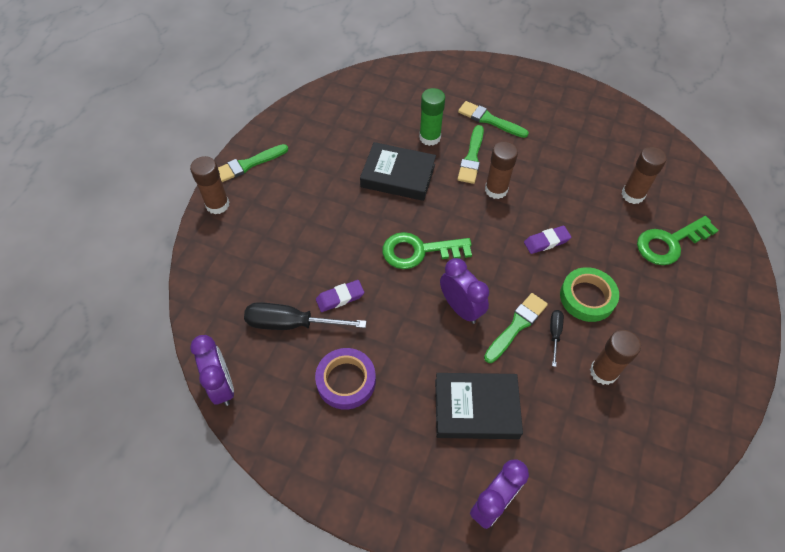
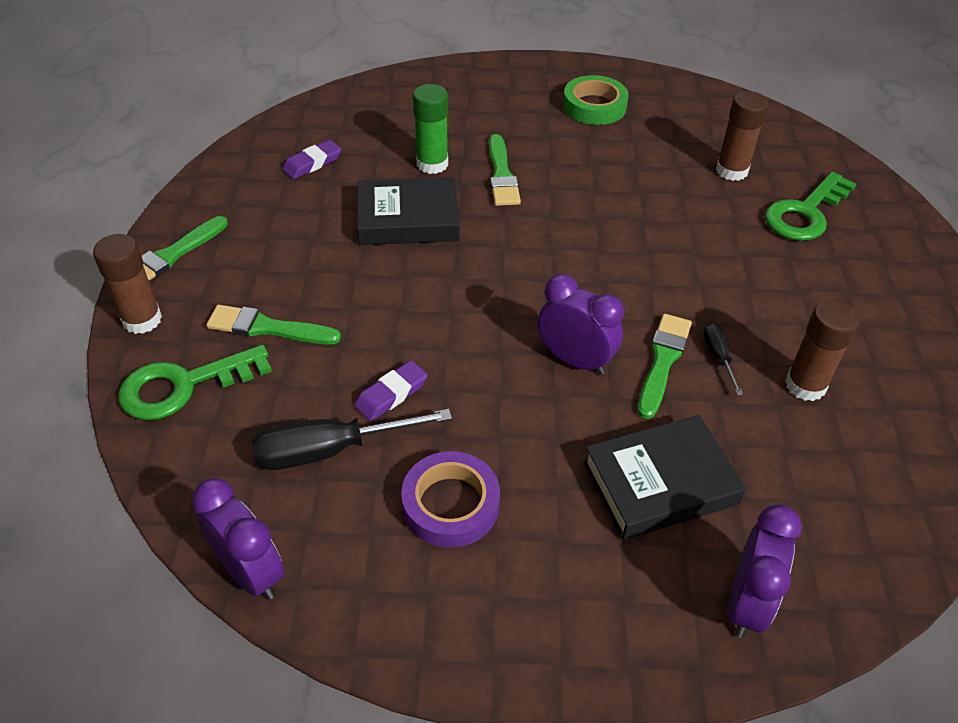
camera: 20 degrees left, 10 degrees down
green key [382,232,472,269] -> green key moved to [118,345,272,420]
green brush [458,101,529,138] -> green brush moved to [206,305,341,344]
brown glue stick [485,141,518,199] -> none
purple eraser [524,226,571,254] -> purple eraser moved to [282,140,341,179]
green tape [560,267,619,322] -> green tape moved to [563,75,629,125]

